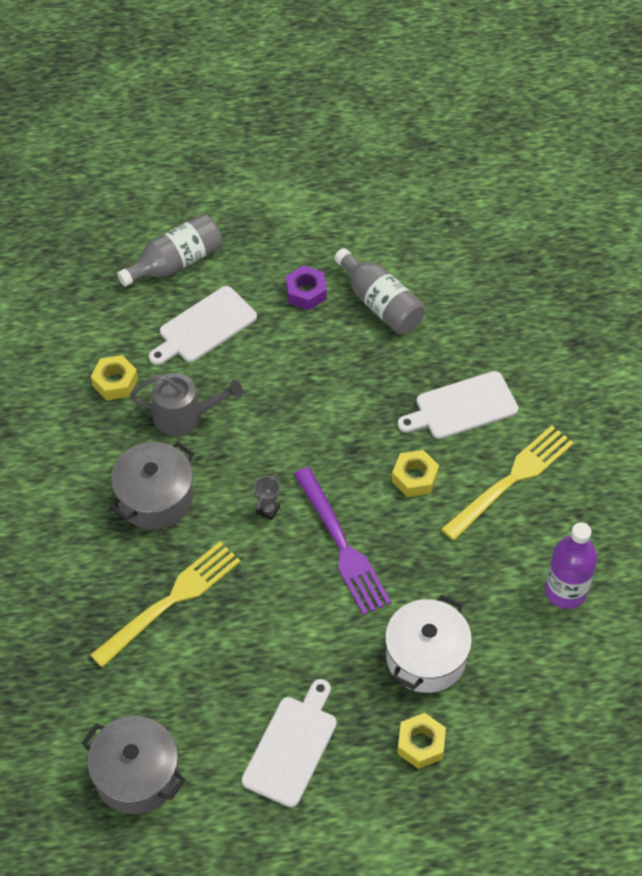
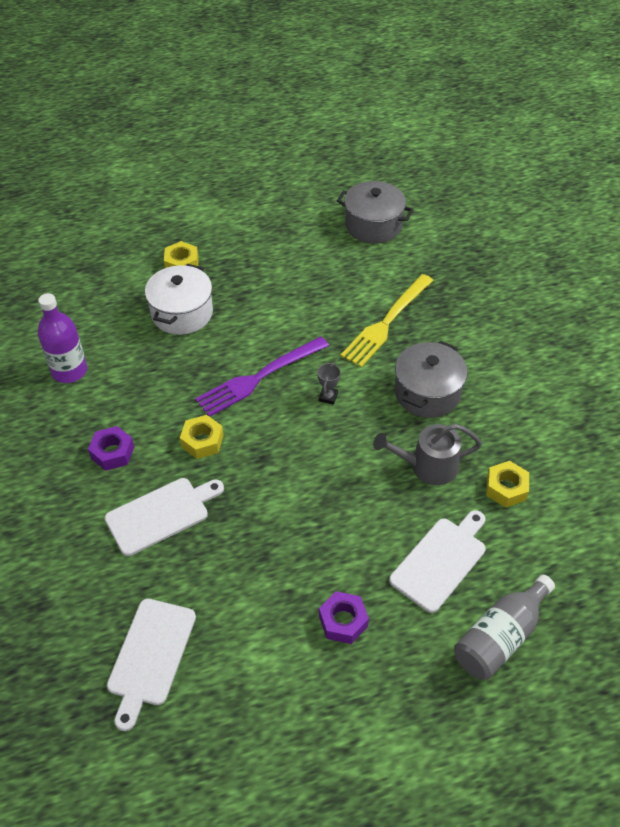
camera: 170 degrees right, 5 degrees down
white cutting board [242,679,337,807] -> white cutting board moved to [107,599,196,731]
purple fork [294,467,391,615] -> purple fork turned 90 degrees counterclockwise [195,337,329,417]
grey bottle [334,248,425,334] -> none
yellow fork [441,426,574,541] -> purple nut [88,426,134,471]

